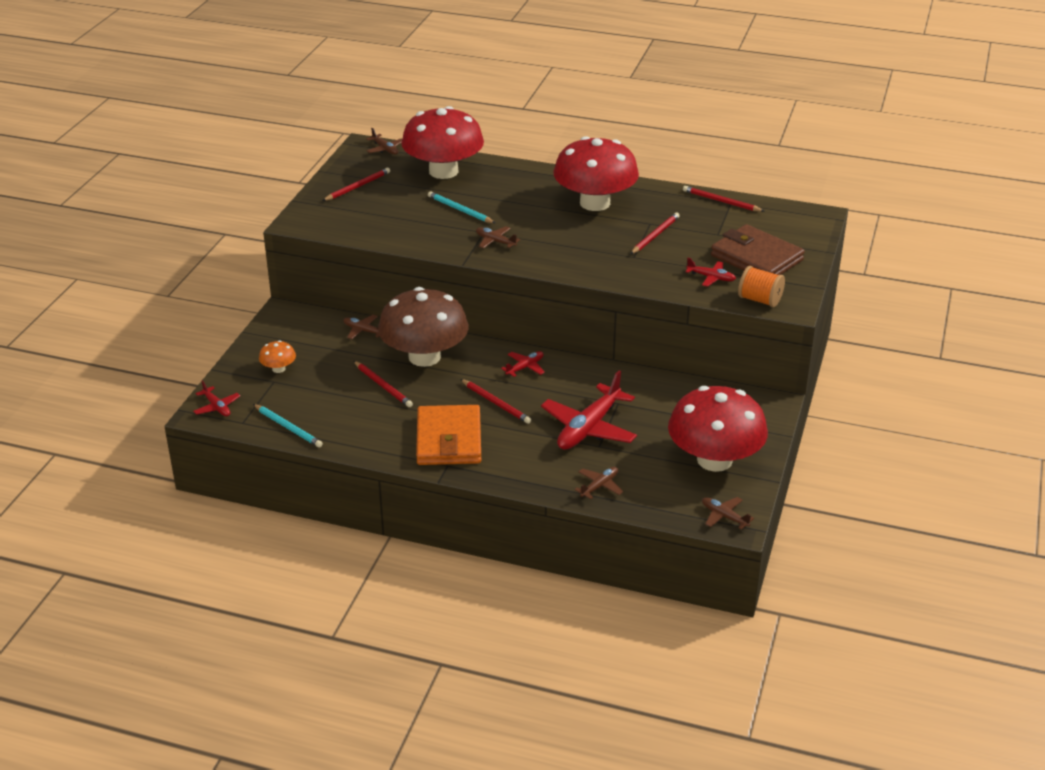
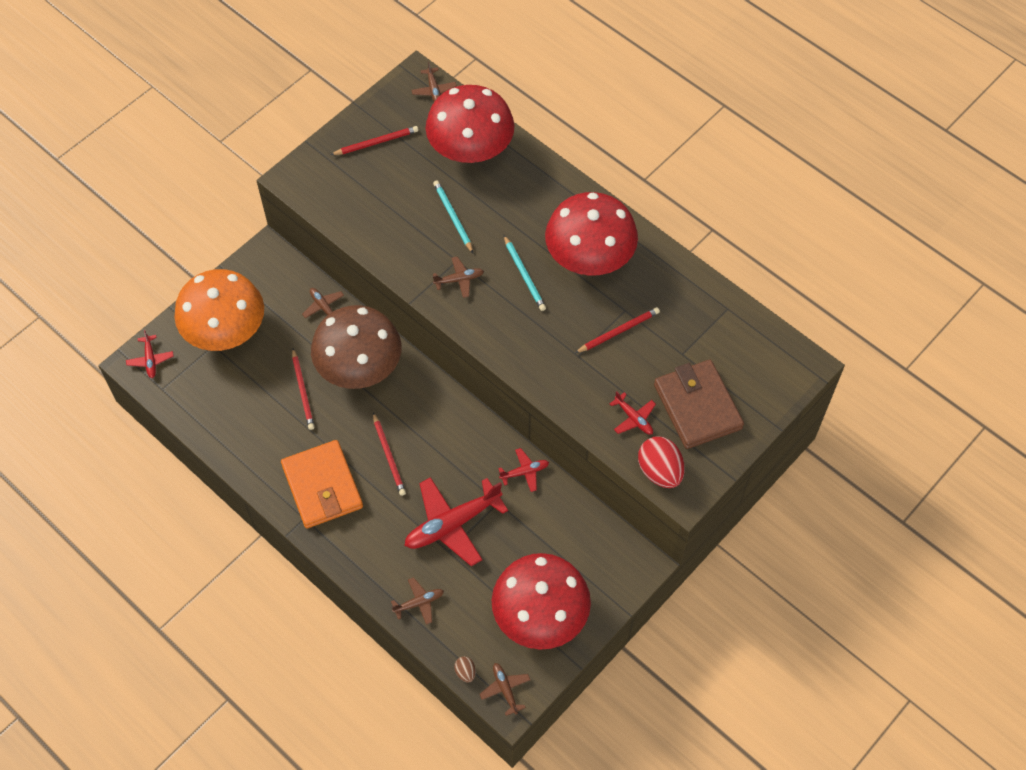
camera: 25 degrees right, 25 degrees up
turquoise pencil [253,404,323,447] -> turquoise pencil moved to [504,235,546,311]
orange mushroom [259,340,296,373] -> orange mushroom [174,269,264,351], size x2.46
orange wallet [416,405,481,465] -> orange wallet turned 45 degrees counterclockwise [281,440,363,528]
brown plane [476,226,520,248] -> brown plane turned 105 degrees clockwise [433,257,484,298]
red plane [501,351,545,377] -> red plane moved to [498,448,549,492]
red pencil [683,186,764,212] -> none
orange spool [738,266,785,307] -> red egg [638,436,685,488]
none -> brown egg [454,656,476,682]

